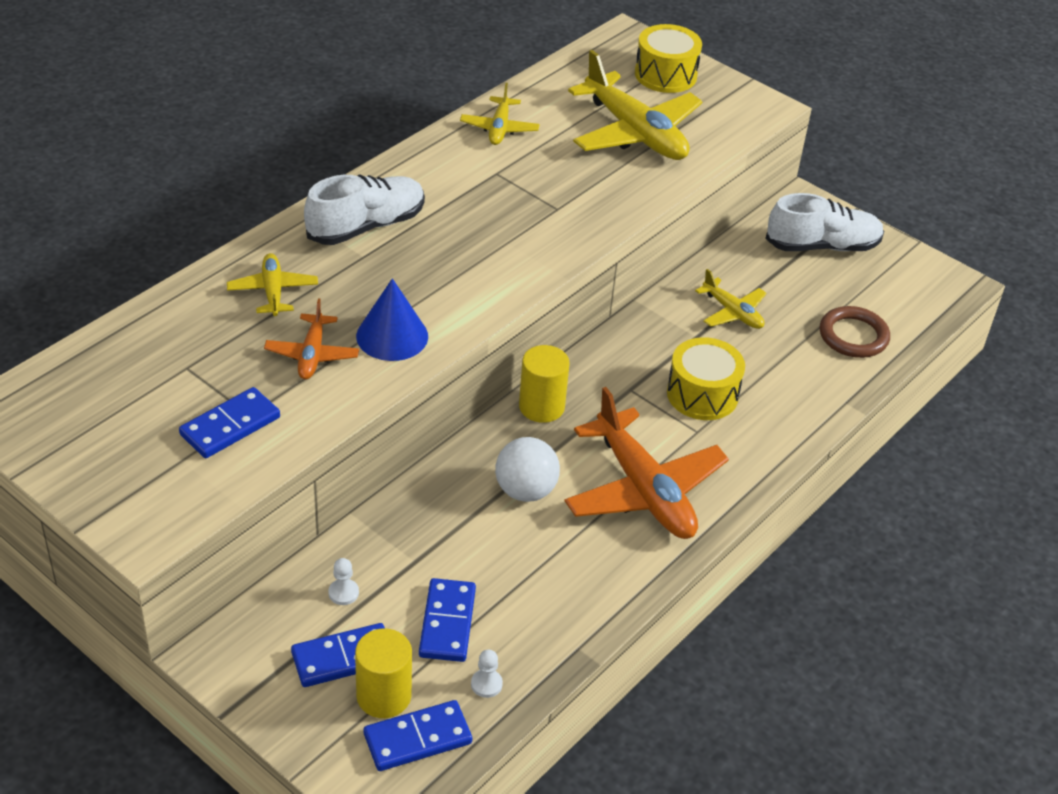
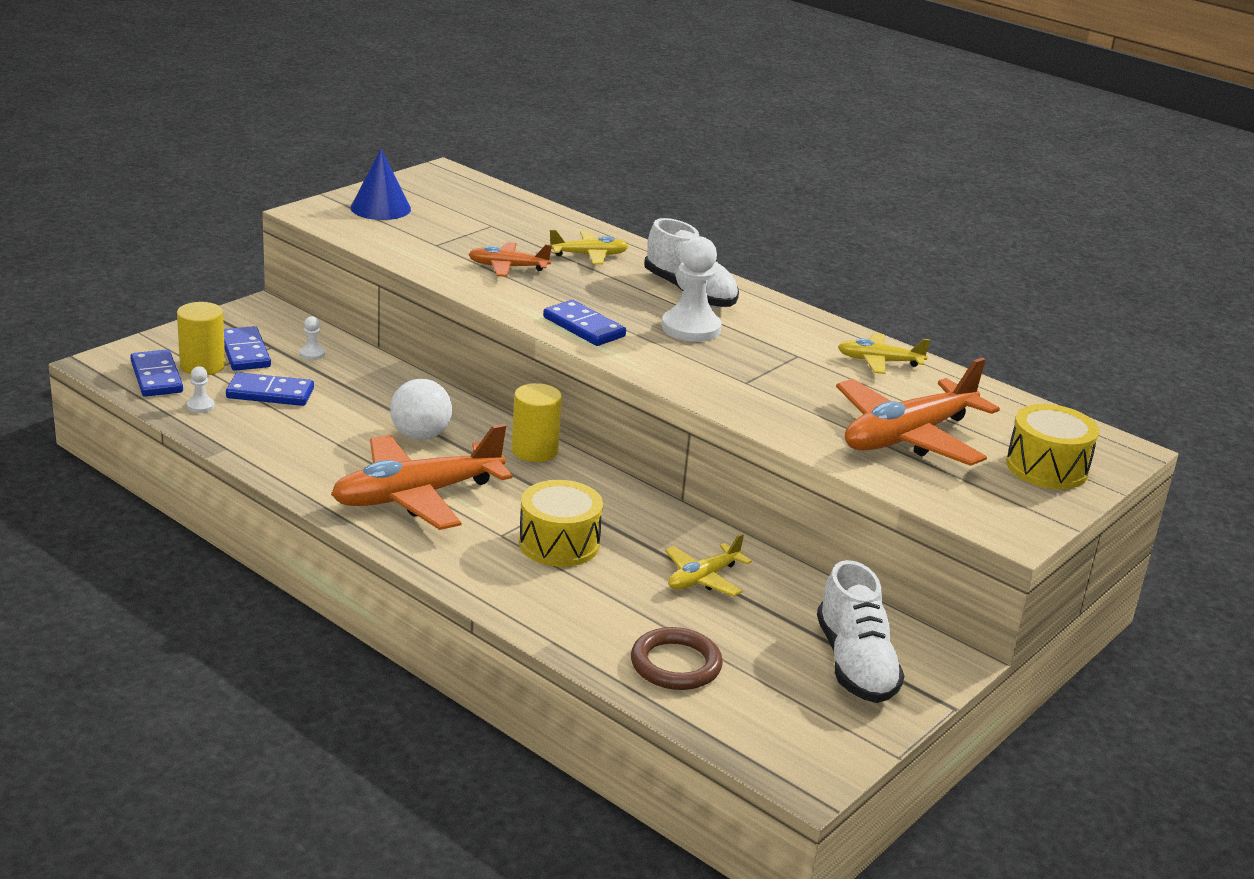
camera: 90 degrees right, 15 degrees down
blue domino [179,387,280,458] -> blue domino moved to [543,300,626,346]
blue cone [356,278,428,361] -> blue cone moved to [351,148,411,220]
yellow plane [568,50,703,160] -> orange plane [836,357,1000,466]
none -> white pawn [662,236,722,342]

